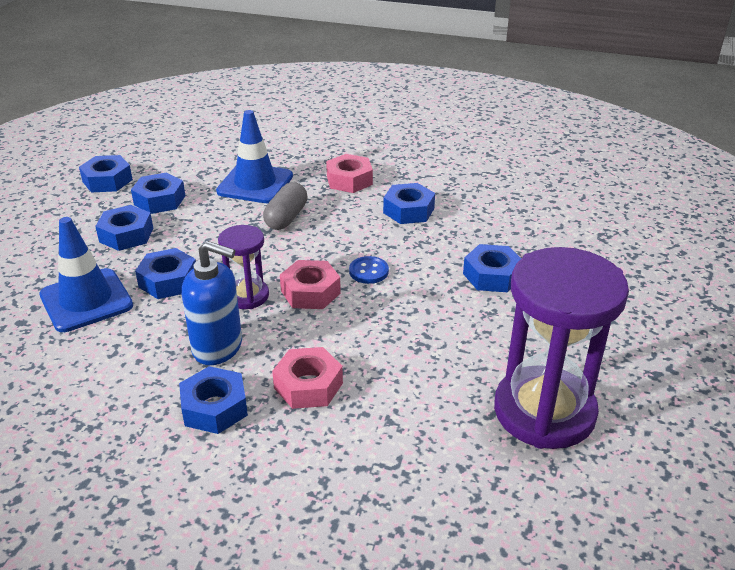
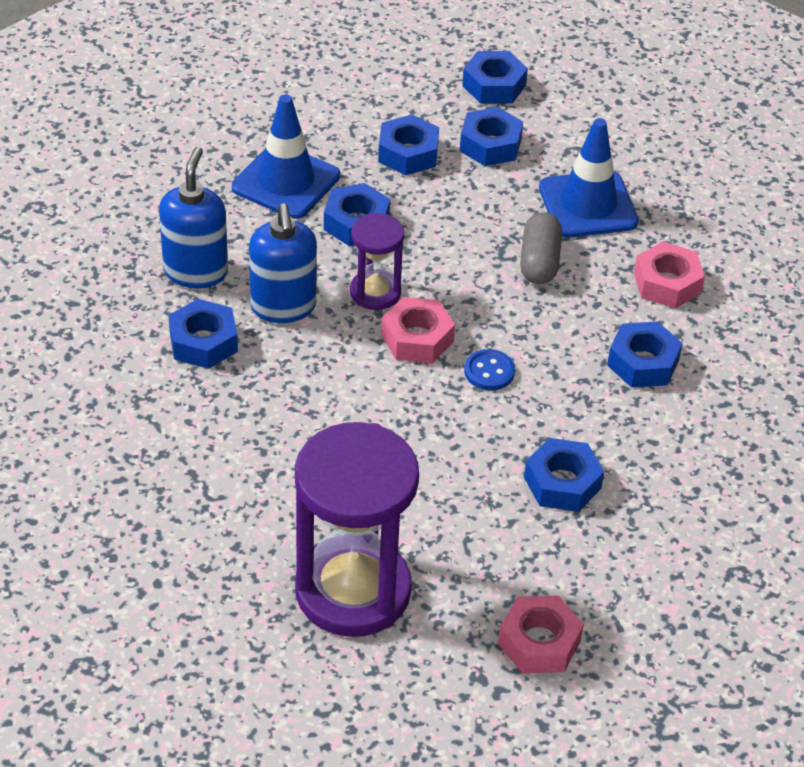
camera: 60 degrees right, 10 degrees up
grey capsule [263,182,308,230] -> grey capsule turned 75 degrees counterclockwise [520,212,562,284]
pink nut [272,347,343,409] -> pink nut moved to [498,595,584,674]
none -> blue soap dispenser [159,147,228,288]

